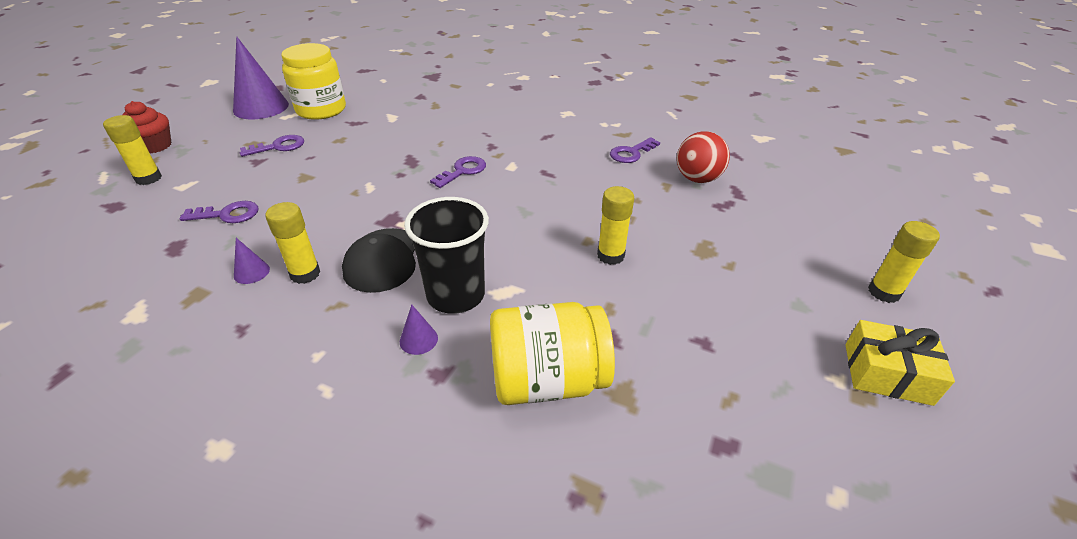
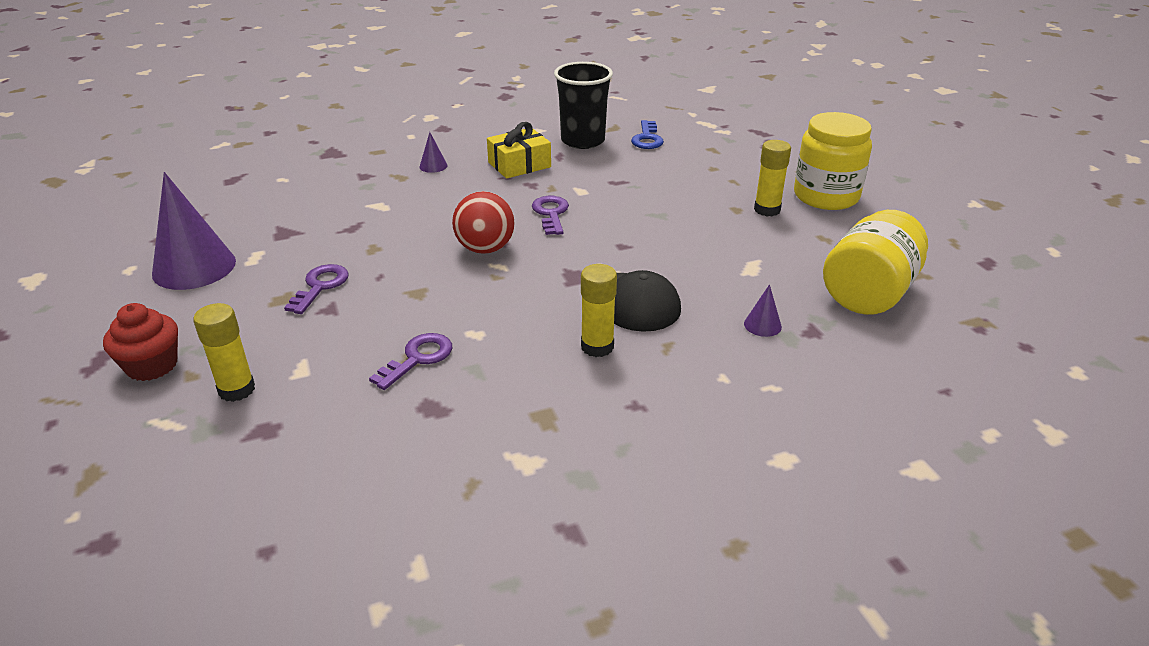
camera: 45 degrees left, 5 degrees down
purple cone [234,238,270,284] -> purple cone moved to [419,132,448,173]
yellow jar [281,43,346,120] -> yellow jar moved to [794,112,872,210]
black cup [404,197,489,314] -> black cup moved to [554,62,613,149]
purple key [610,137,660,163] -> blue key [631,120,664,149]
red ball [677,132,730,183] -> red ball moved to [452,191,515,254]
yellow gift [845,320,955,406] -> yellow gift moved to [487,122,551,179]
yellow glue stick [868,221,940,303] -> none

